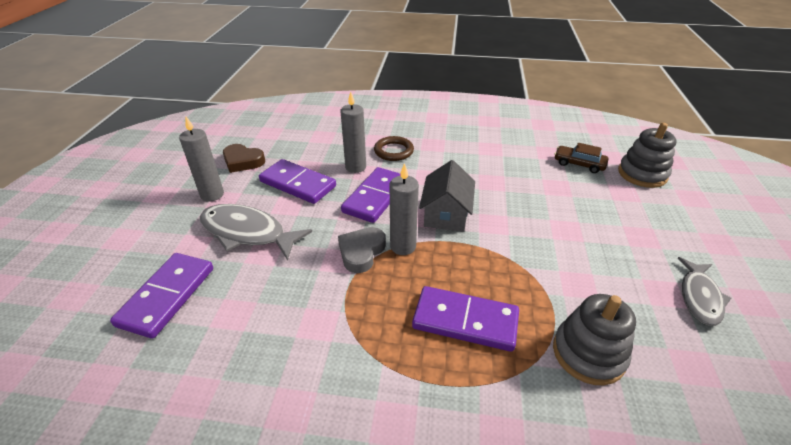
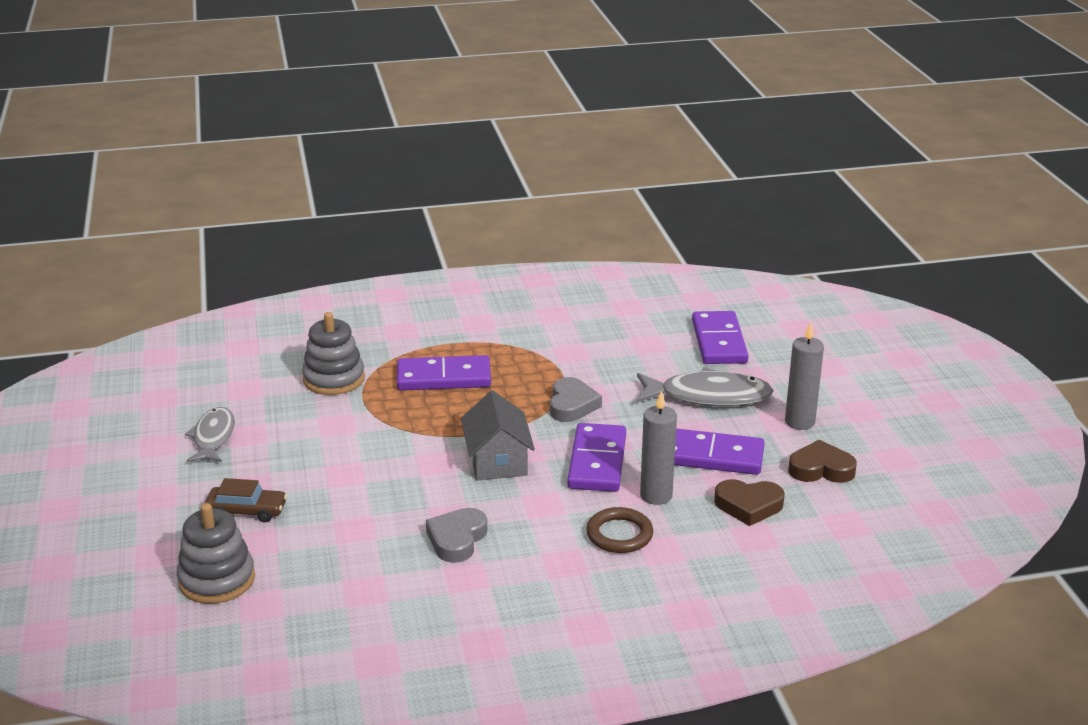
camera: 160 degrees right, 10 degrees down
grey candle [390,163,419,255] -> none
brown car [554,143,608,173] -> brown car moved to [205,478,287,522]
none -> grey heart [426,508,487,563]
none -> brown heart [714,479,785,526]

